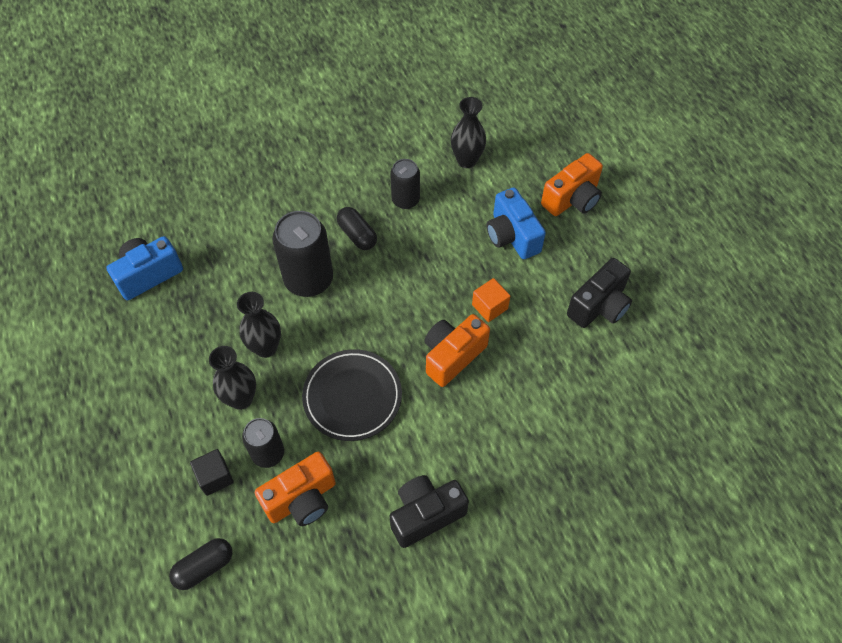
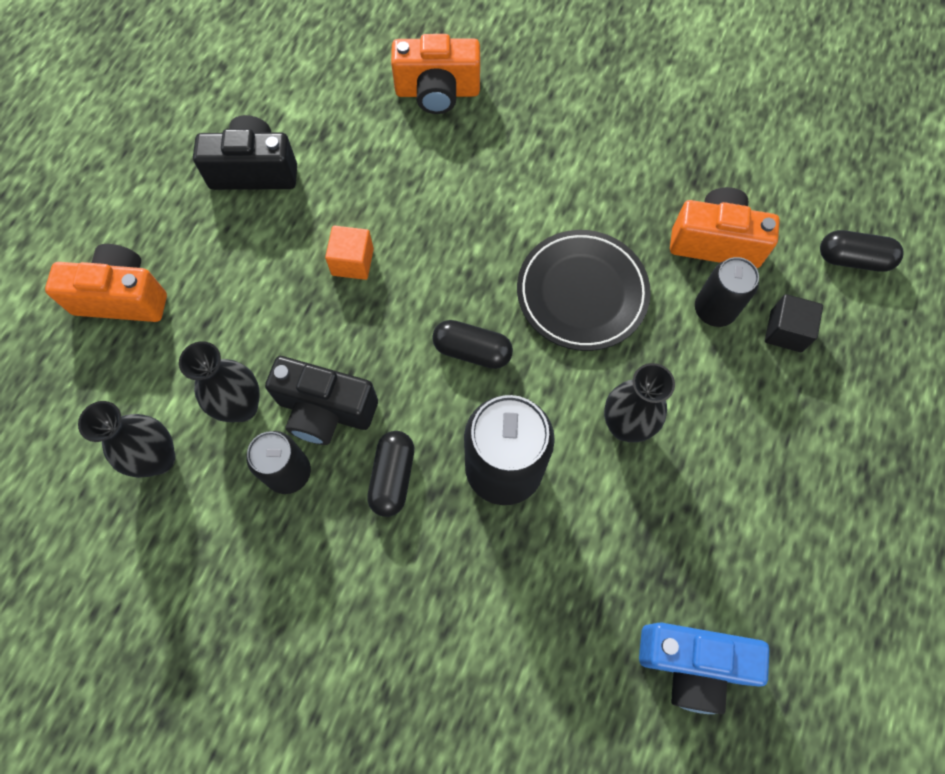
camera: 135 degrees left, 10 degrees up
black vase [209,346,256,410] -> black vase moved to [179,341,260,422]
black camera [389,475,469,548] -> black camera moved to [265,356,378,445]
orange camera [425,314,490,387] -> orange camera moved to [391,34,480,114]
blue camera [486,187,546,259] -> none
none -> black capsule [432,320,513,369]

